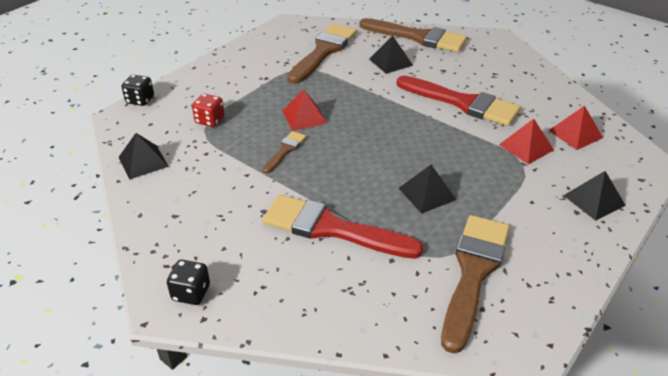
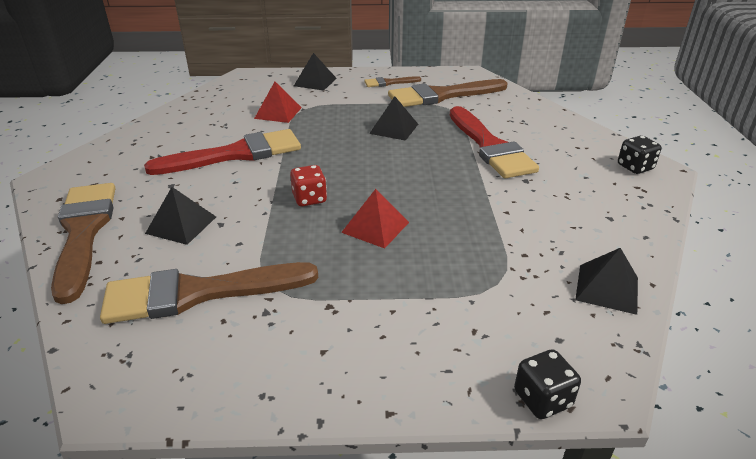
camera: 130 degrees left, 5 degrees down
red dice [192,94,224,127] -> red dice moved to [290,165,327,206]
brown brush [263,131,306,174] -> brown brush moved to [364,76,421,87]
red brush [397,76,521,126] -> red brush turned 75 degrees clockwise [144,129,301,175]
red pyramid [548,106,603,150] -> none

